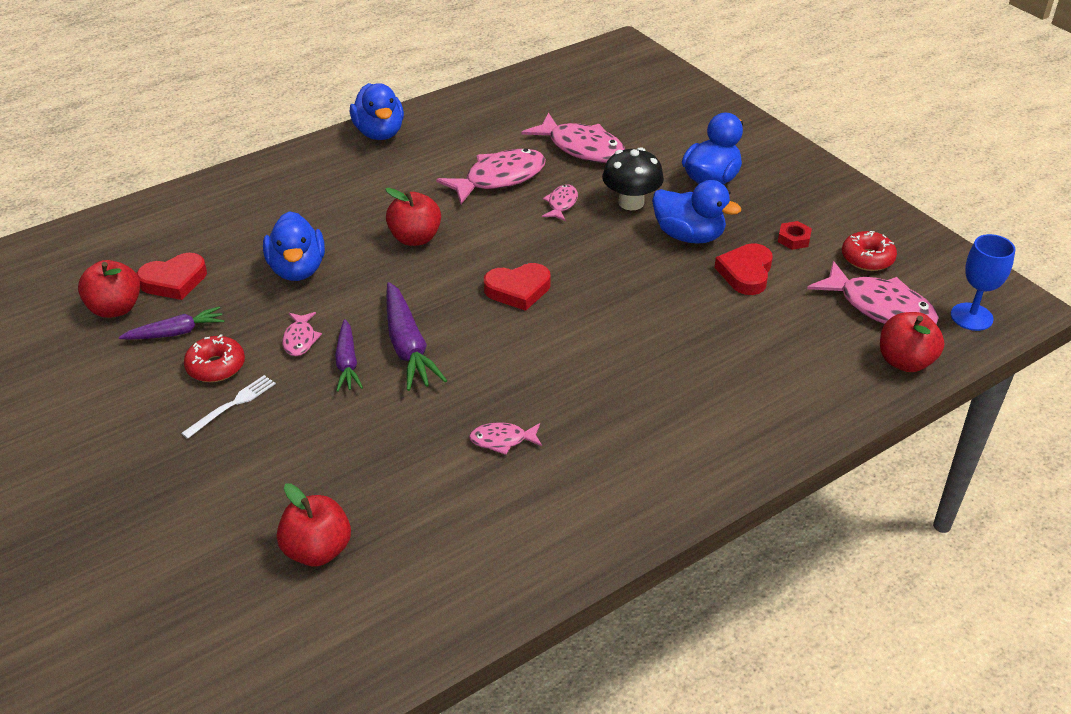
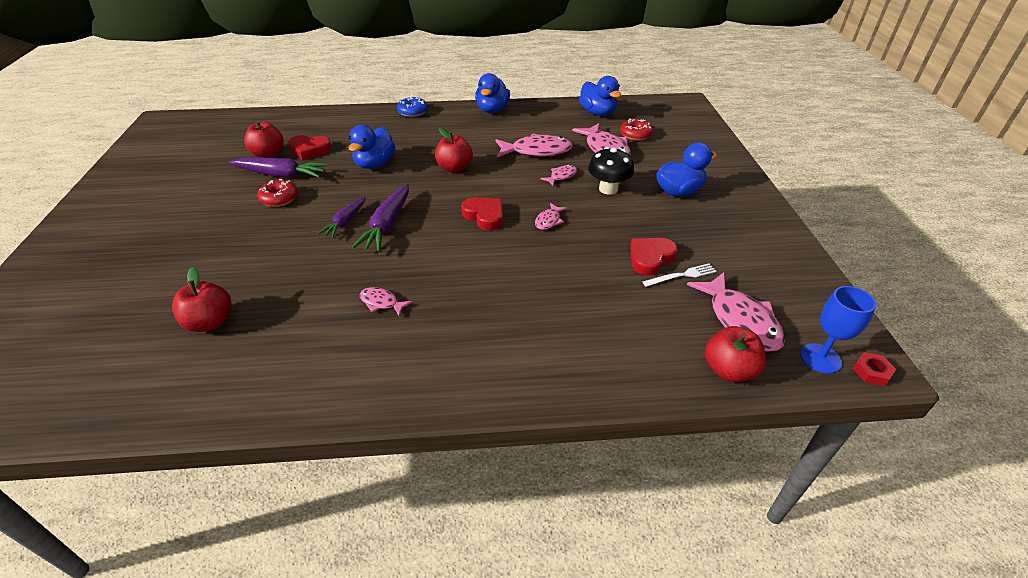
camera: 30 degrees right, 0 degrees up
purple carrot [119,306,224,340] -> purple carrot [229,158,329,178], size x1.57
white fork [181,375,276,439] -> white fork moved to [642,264,717,287]
pink fish [282,312,322,356] -> pink fish moved to [535,203,567,230]
red heart [484,263,551,311] -> red heart turned 150 degrees counterclockwise [461,197,503,231]
blue duck [652,180,741,244] -> blue duck moved to [579,76,621,116]
red nut [778,221,812,250] -> red nut moved to [853,352,896,386]
red donut [842,231,897,271] -> red donut moved to [620,119,653,141]
none -> blue donut [397,97,428,117]

